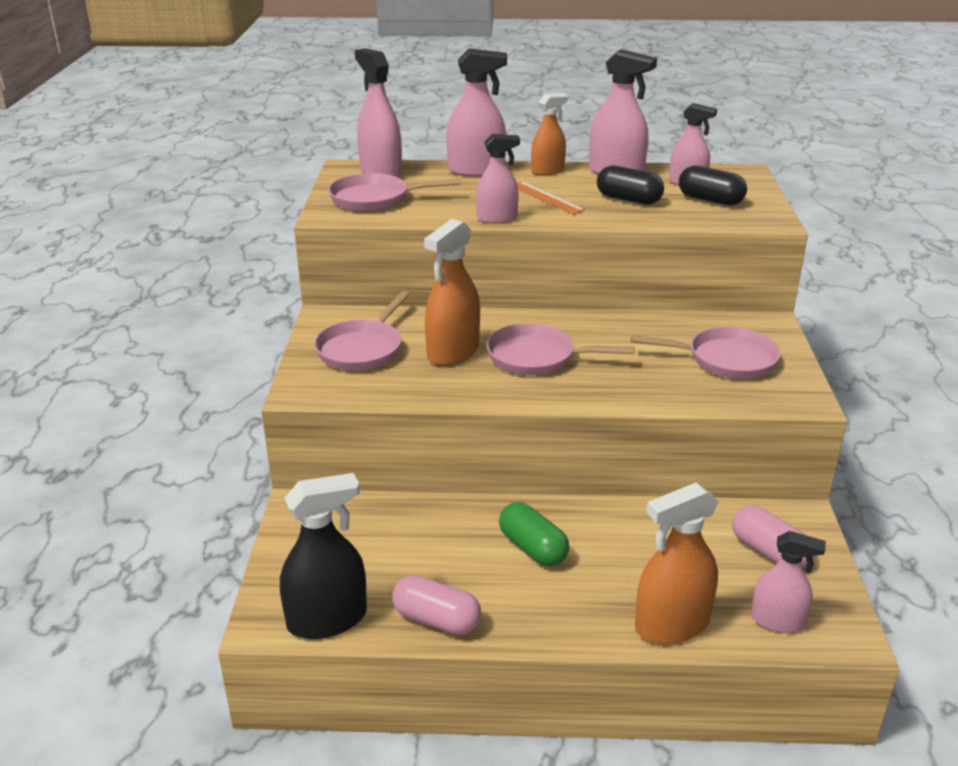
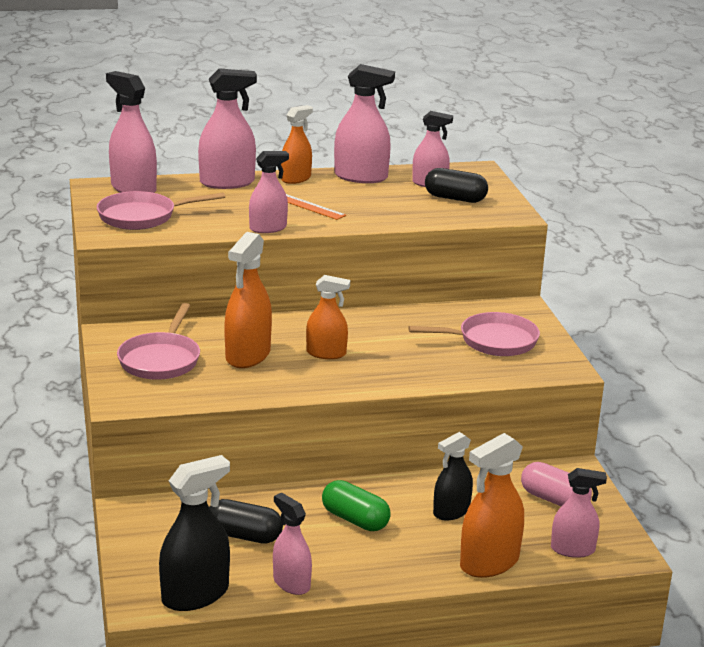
camera: 15 degrees left, 5 degrees down
pink capsule [392,575,481,635] -> pink spray bottle [273,493,312,595]
pink pan [486,323,635,375] -> orange spray bottle [306,275,350,359]
black capsule [597,165,664,205] -> black capsule moved to [209,499,283,544]
none -> black spray bottle [433,432,473,520]

